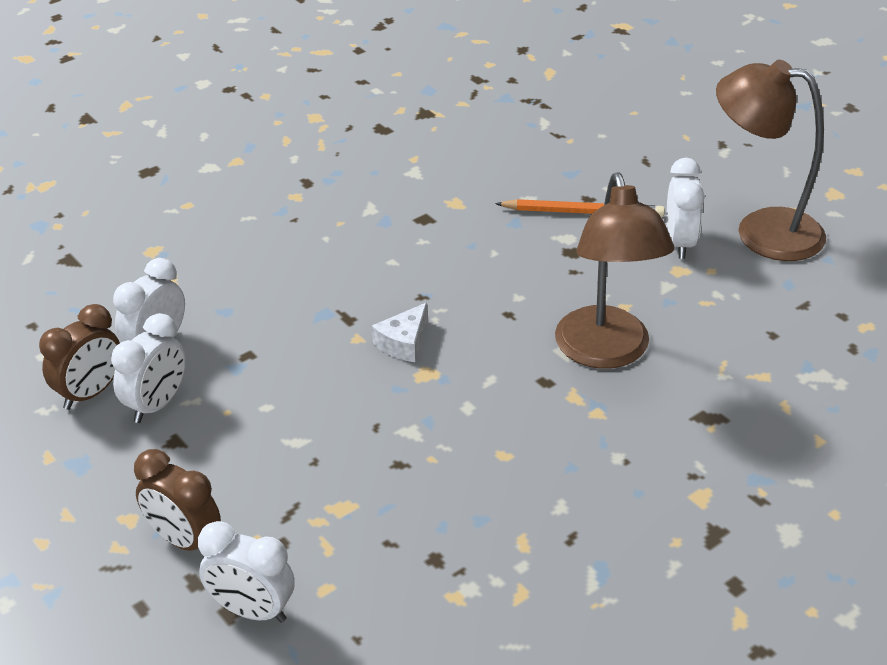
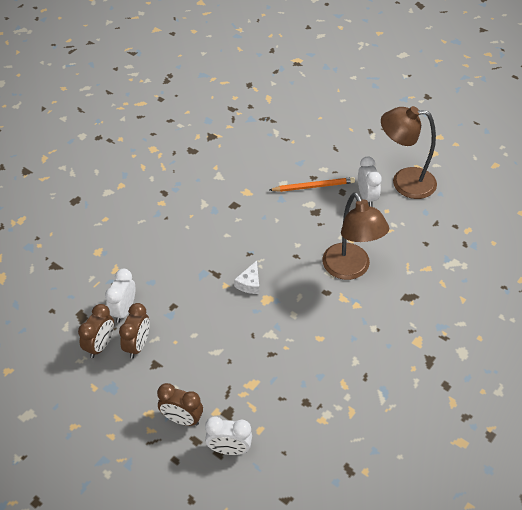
camera: 15 degrees left, 10 degrees up
white clock [111,313,186,423] -> brown clock [119,303,150,358]

